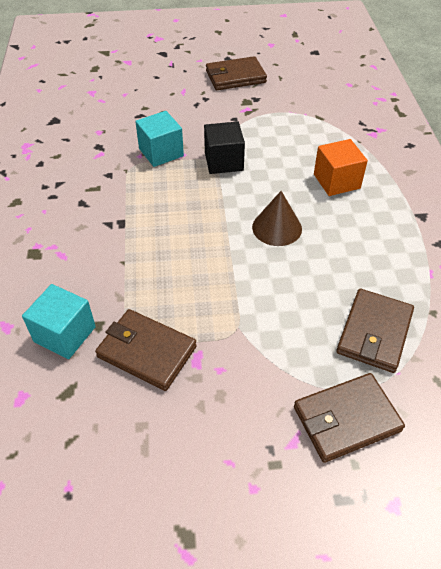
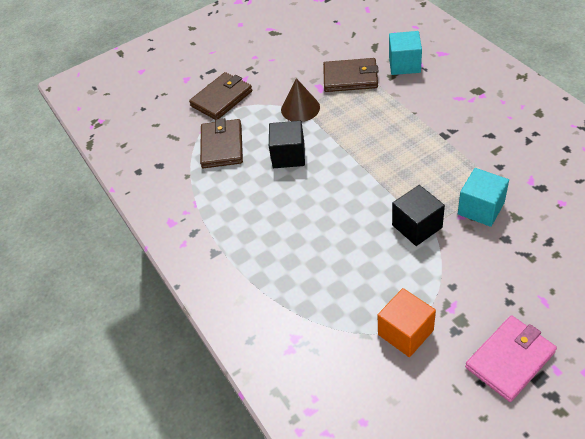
camera: 160 degrees right, 0 degrees up
brown wallet [206,56,267,90] -> pink wallet [465,315,557,402]
brown cone [252,191,302,246] -> brown cone moved to [281,78,320,122]
orange cube [314,139,368,196] -> orange cube moved to [378,288,436,357]
none -> black cube [269,121,305,168]

